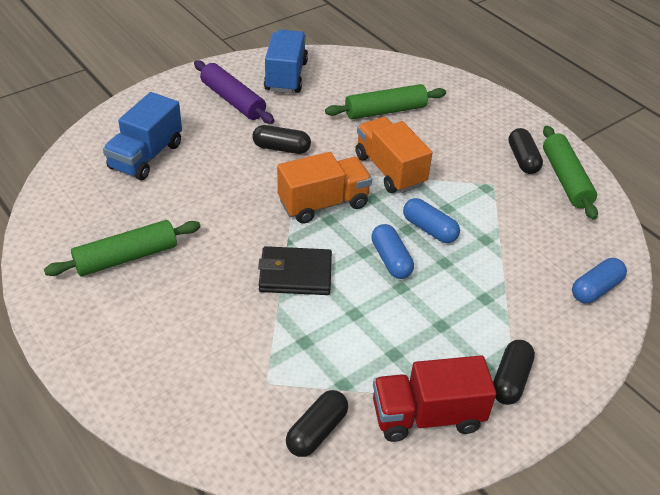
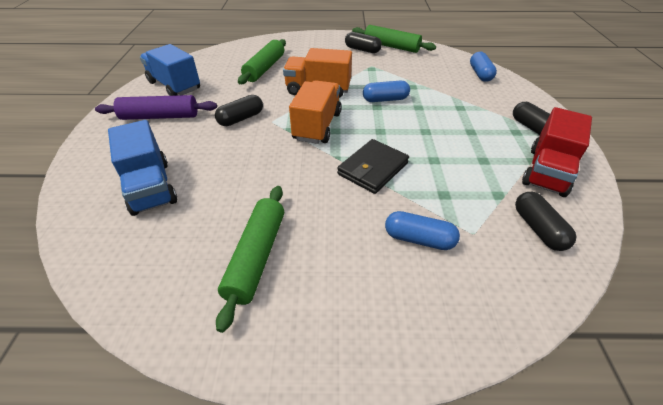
camera: 50 degrees left, 0 degrees up
blue capsule [371,224,414,279] -> blue capsule moved to [385,211,460,250]

